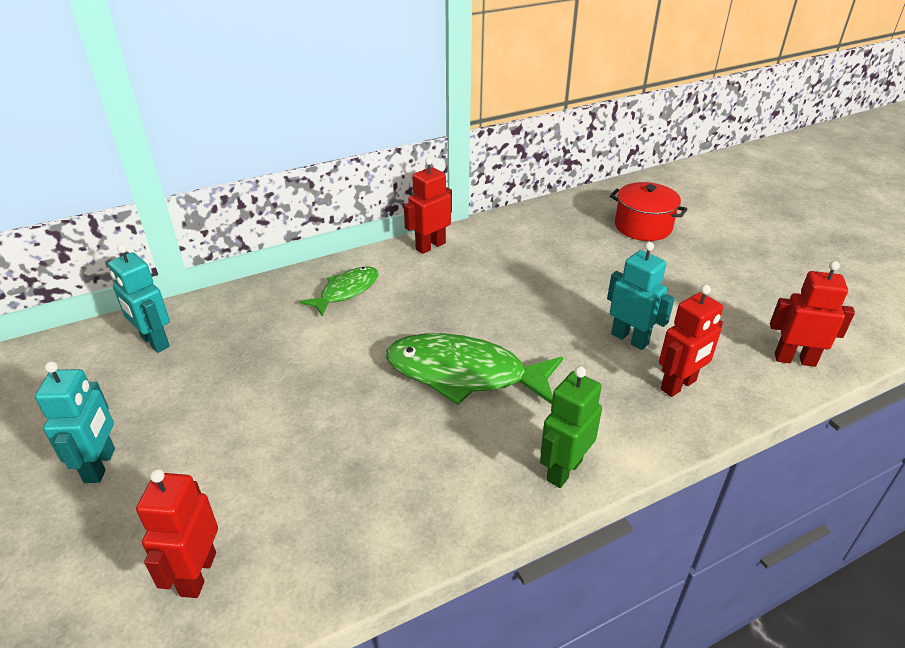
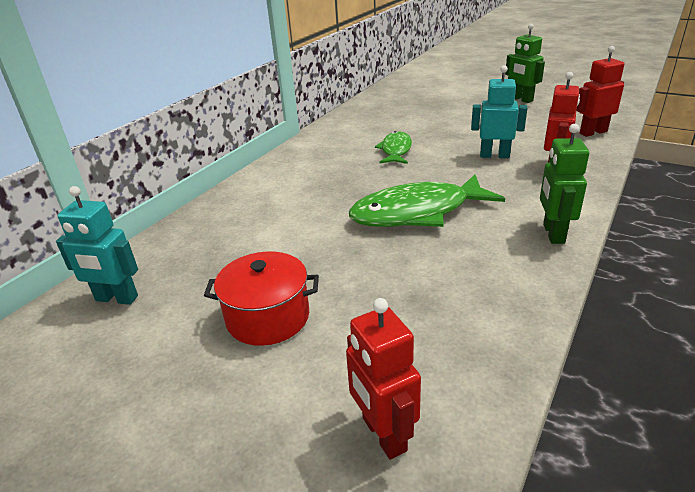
camera: 30 degrees left, 5 degrees down
turquoise robot [35,361,115,483] -> none
green fish [300,267,378,316] -> green fish moved to [375,131,412,164]
red robot [404,157,452,254] -> none
red pot [610,182,687,241] -> red pot moved to [204,252,319,346]
none -> green robot [505,24,545,103]

